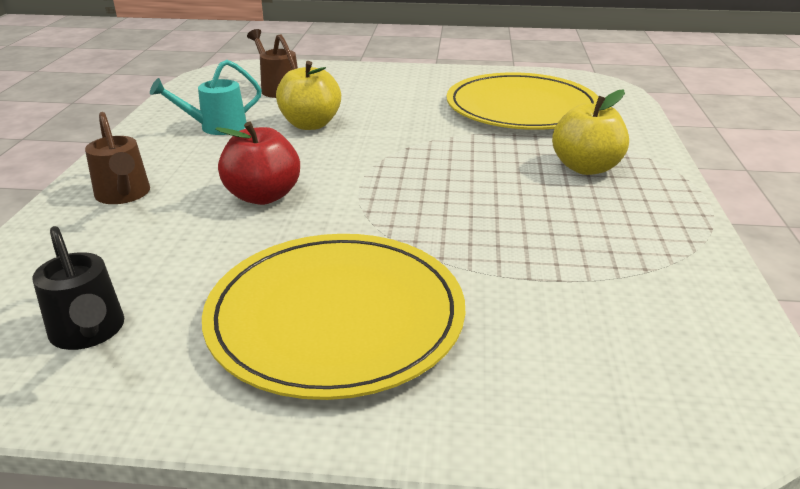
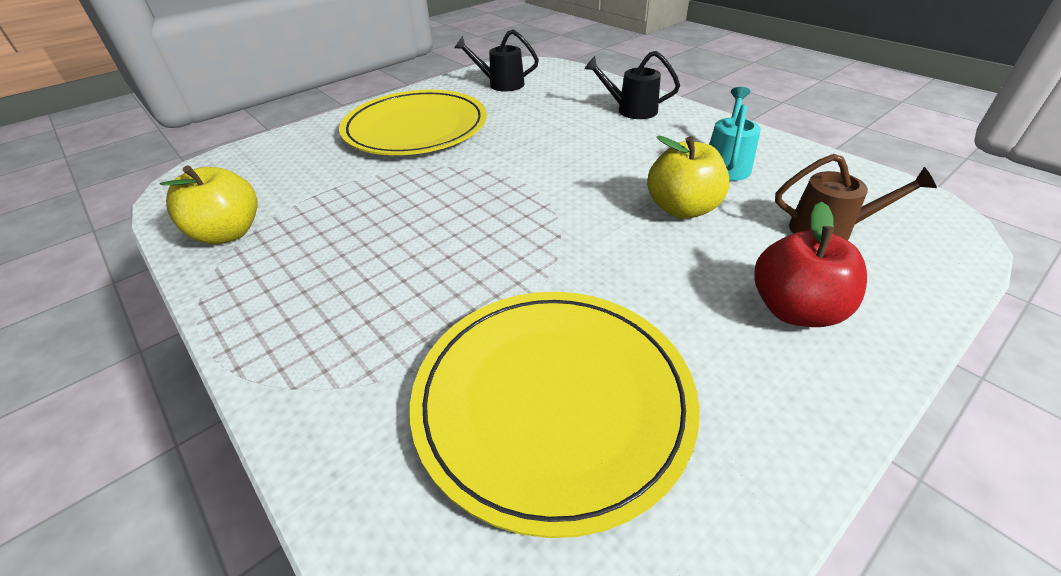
camera: 135 degrees right, 10 degrees up
brown watering can [85,112,150,204] -> black watering can [584,51,680,119]
red apple [215,121,300,205] -> red apple moved to [754,202,867,327]
yellow apple [552,89,629,175] -> yellow apple moved to [160,165,258,245]

